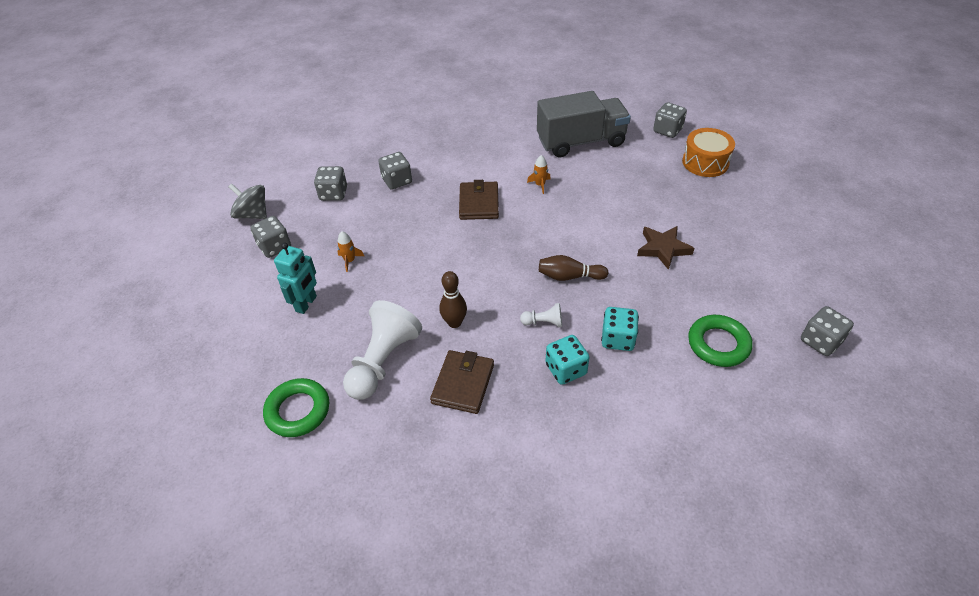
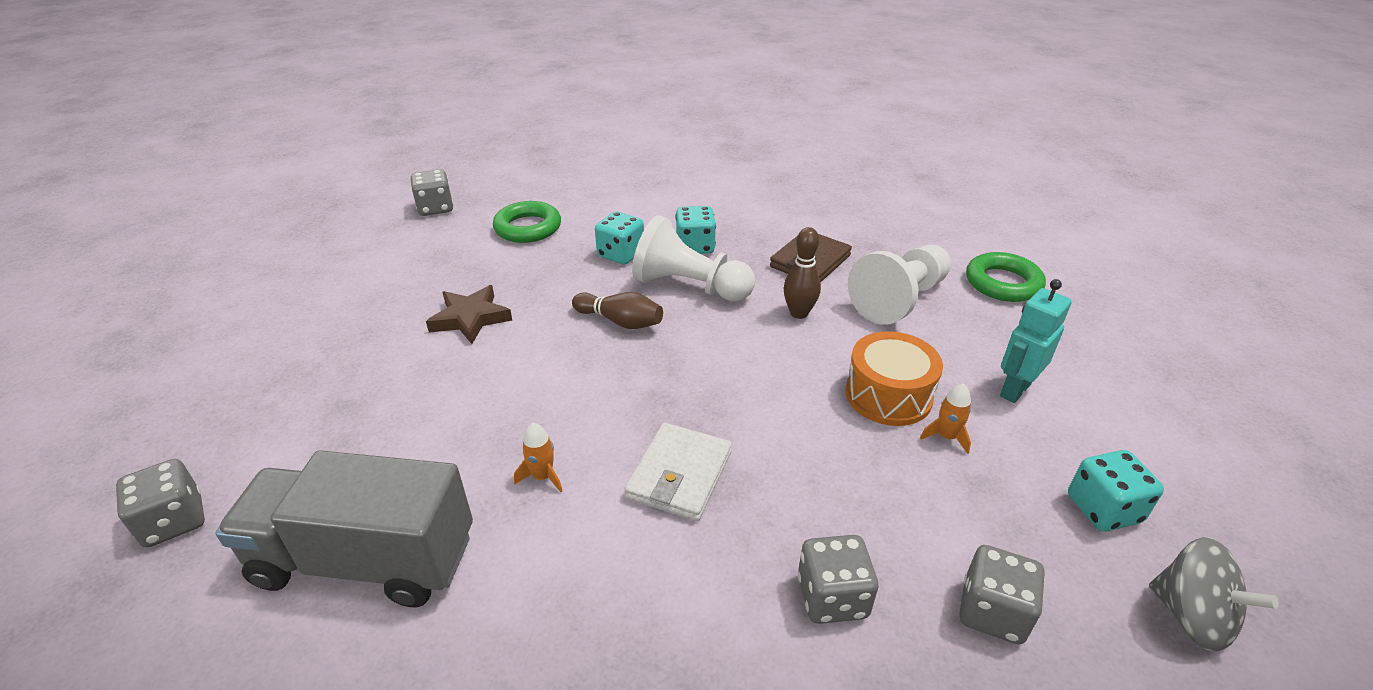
camera: 160 degrees left, 10 degrees down
grey dice [250,216,291,258] -> turquoise dice [1068,450,1164,532]
brown wallet [459,180,499,220] -> white wallet [624,423,732,521]
white pawn [520,303,562,327] -> white pawn [632,215,755,302], size x2.21
orange drum [682,128,735,177] -> orange drum moved to [845,331,943,426]

